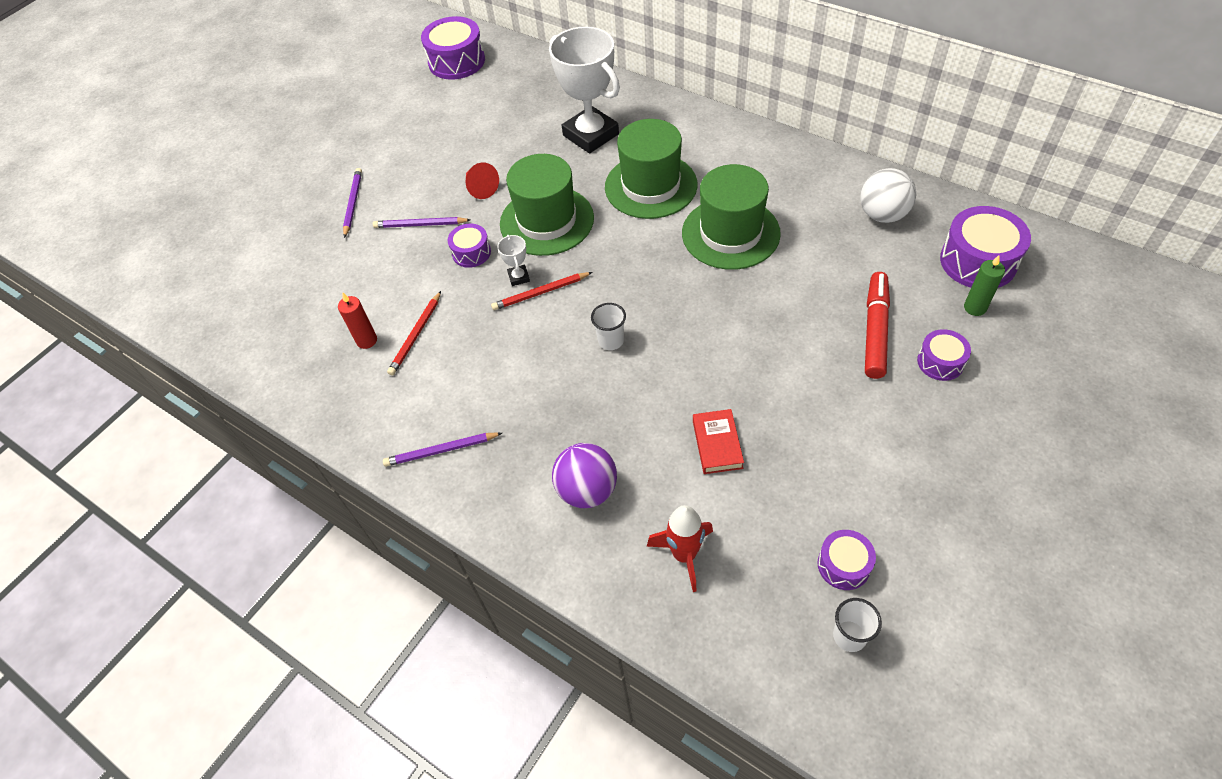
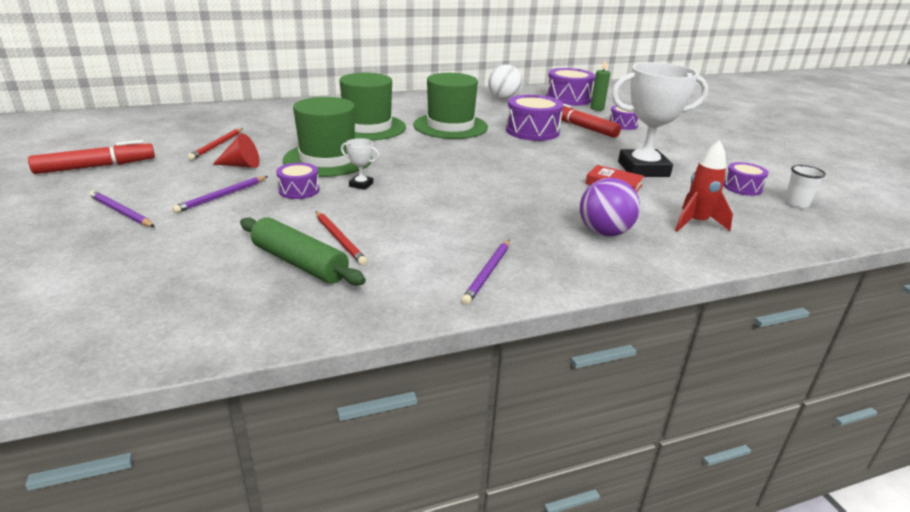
camera: 60 degrees left, 25 degrees down
red candle [338,292,377,349] -> green rolling pin [240,217,366,286]
purple drum [421,16,485,79] -> purple drum moved to [506,95,563,141]
red pencil [491,272,593,310] -> red pencil moved to [187,128,243,160]
white trophy [549,27,620,153] -> white trophy moved to [611,62,708,177]
white cup [591,303,626,350] -> none
none -> red marker [28,140,155,174]

